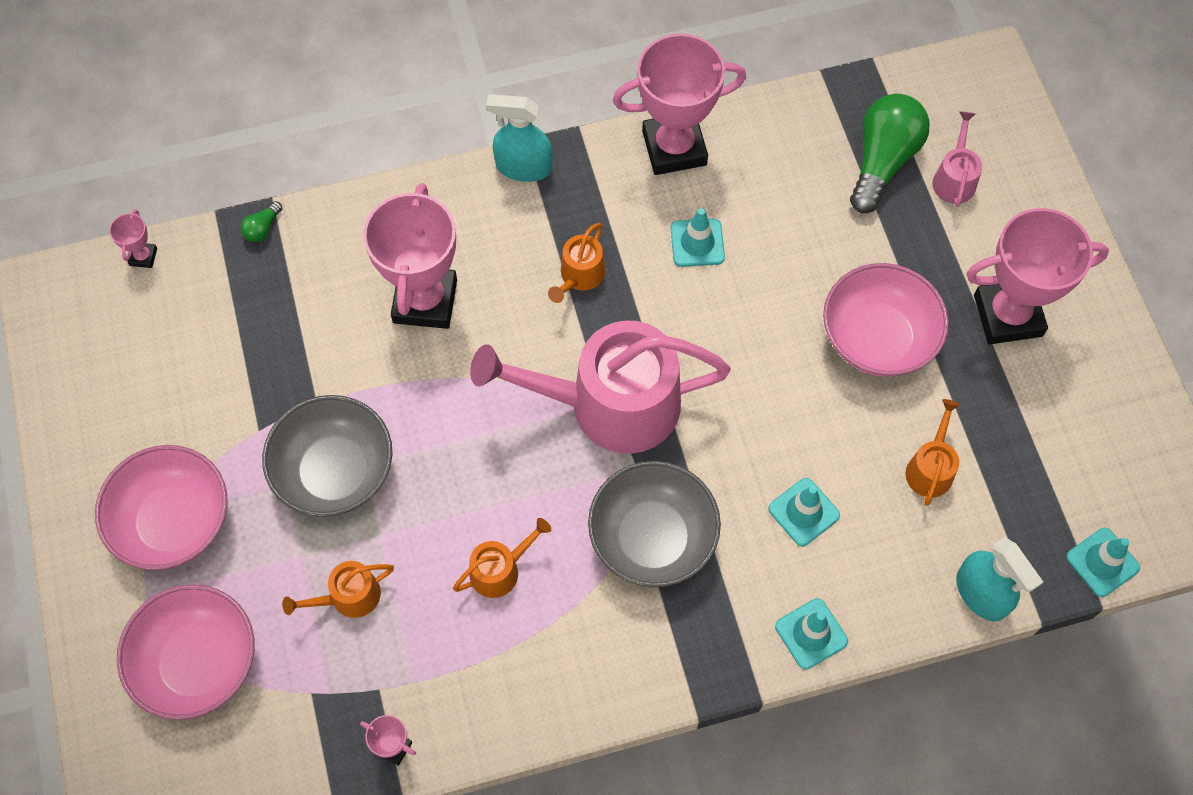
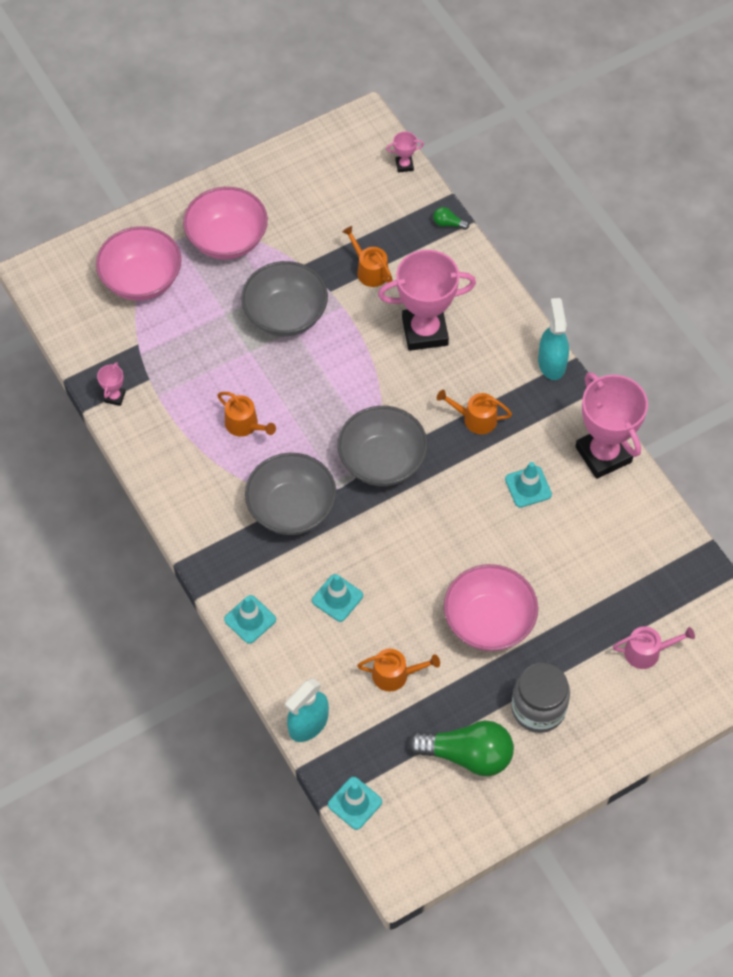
camera: 75 degrees right, 5 degrees down
orange watering can [282,561,394,618] -> orange watering can moved to [342,226,393,287]
pink watering can [470,320,731,454] -> grey bowl [338,406,428,486]
green light bulb [850,93,930,213] -> green light bulb moved to [408,721,514,776]
pink trophy [967,208,1109,344] -> grey jar [511,663,570,733]

